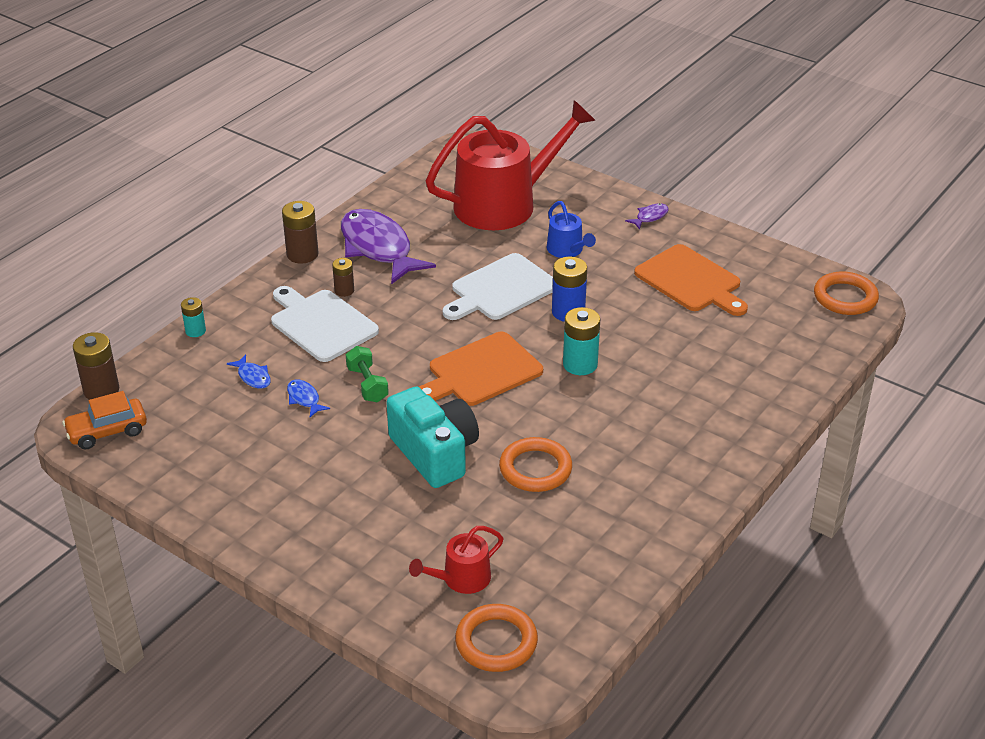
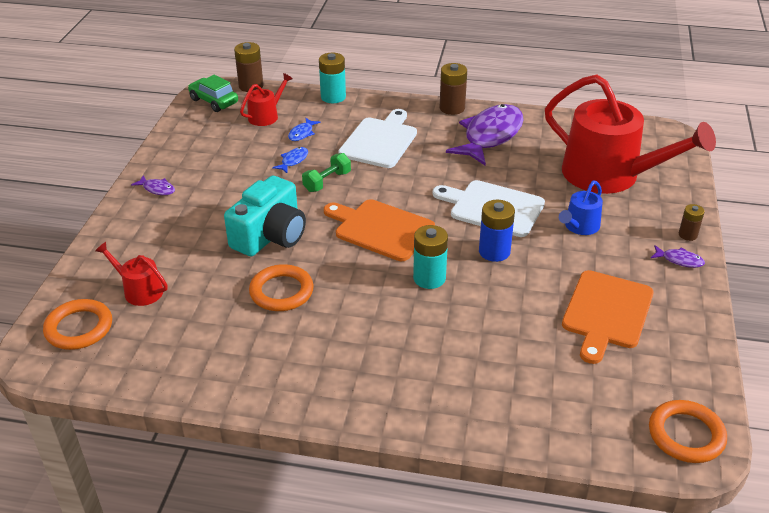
camera: 65 degrees right, 0 degrees up
orange car [62,391,147,450] -> green car [188,75,238,112]
turquoise battery [181,297,206,337] -> turquoise battery [319,53,346,103], size x1.65
brown battery [332,258,354,297] -> brown battery moved to [679,204,705,241]
none -> purple fish [131,175,175,195]
none -> red watering can [240,73,293,126]

